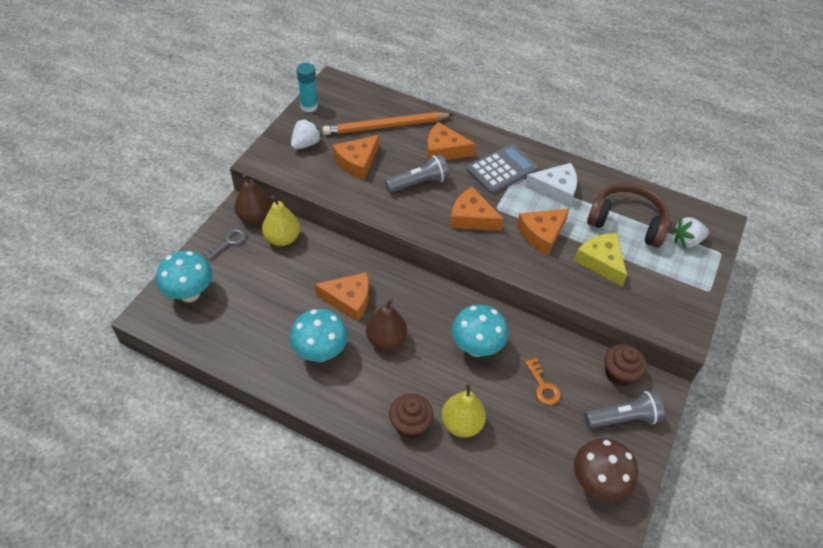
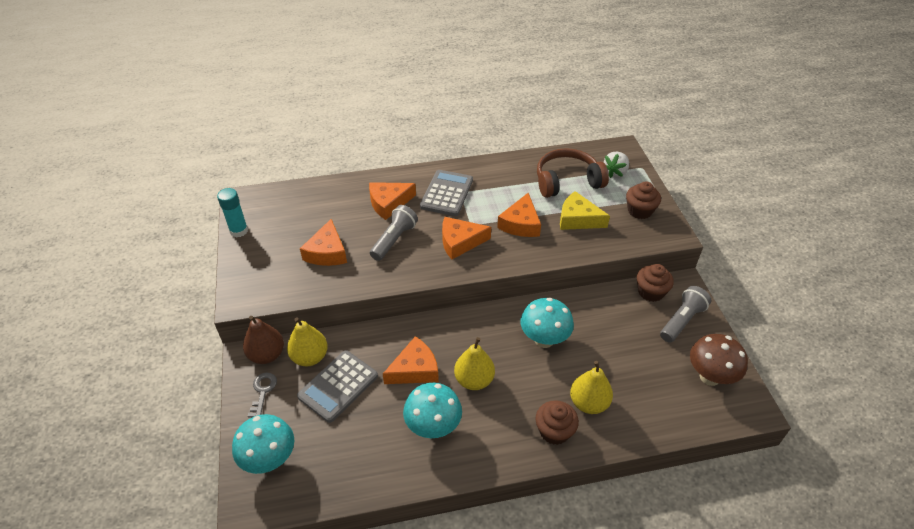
camera: 35 degrees left, 5 degrees down
white strawberry [291,118,322,150] -> none
orange pencil [322,112,454,135] -> none
brown pear [366,299,407,350] -> yellow pear [454,337,495,390]
white cheese [524,163,577,207] -> none
orange key [525,358,560,405] -> none
none -> grey calculator [297,350,378,423]
none -> brown cupcake [626,181,661,219]

